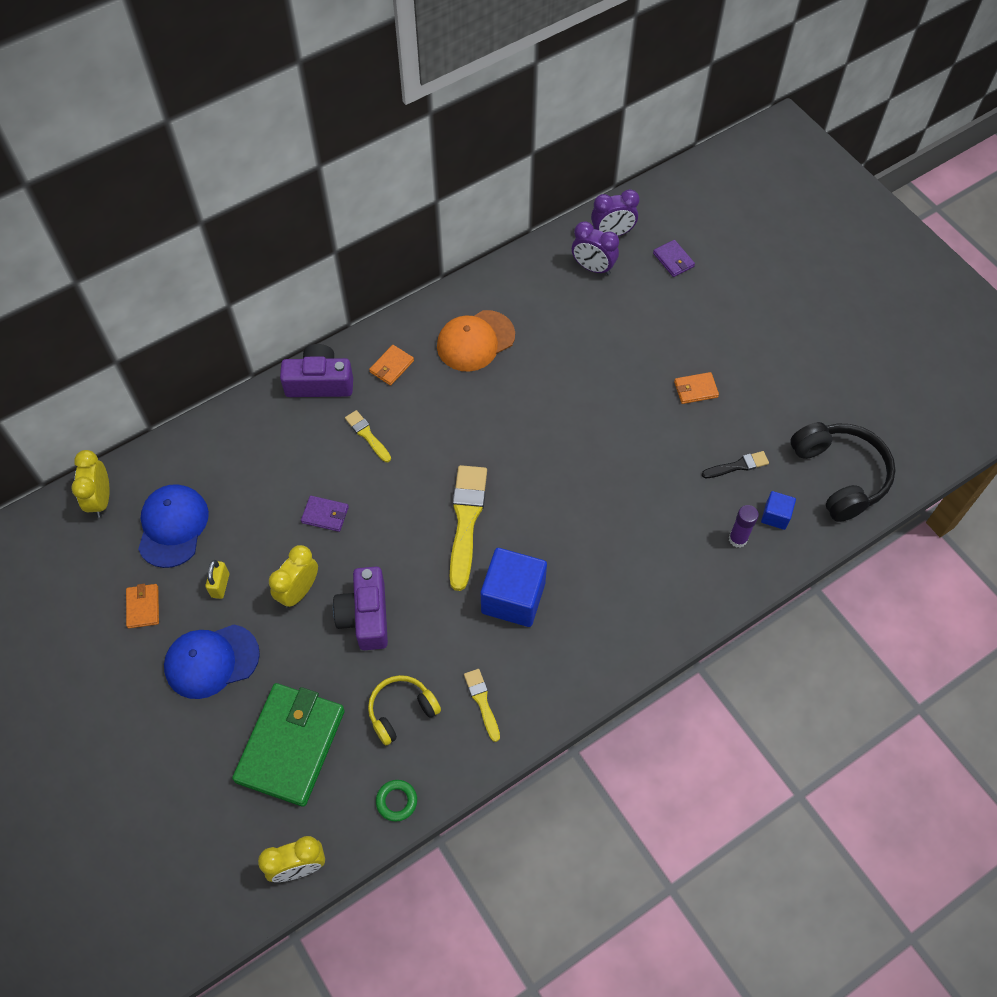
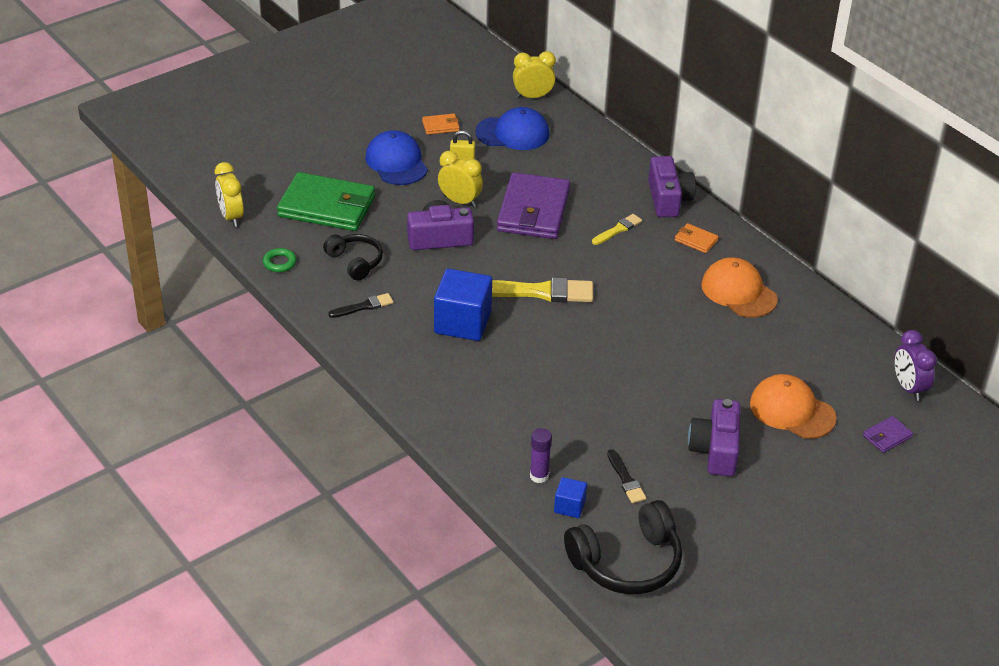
camera: 85 degrees right, 20 degrees down
purple wallet [301,496,349,532] -> purple wallet [497,172,570,239], size x2.34
yellow headphones [368,675,441,746] -> black headphones [323,234,383,281]
yellow brush [464,669,500,742] -> black brush [328,293,393,318]
purple clock [572,221,619,275] -> none
orange wallet [674,372,719,404] -> purple camera [688,399,741,476]
none -> orange cap [750,374,837,439]

